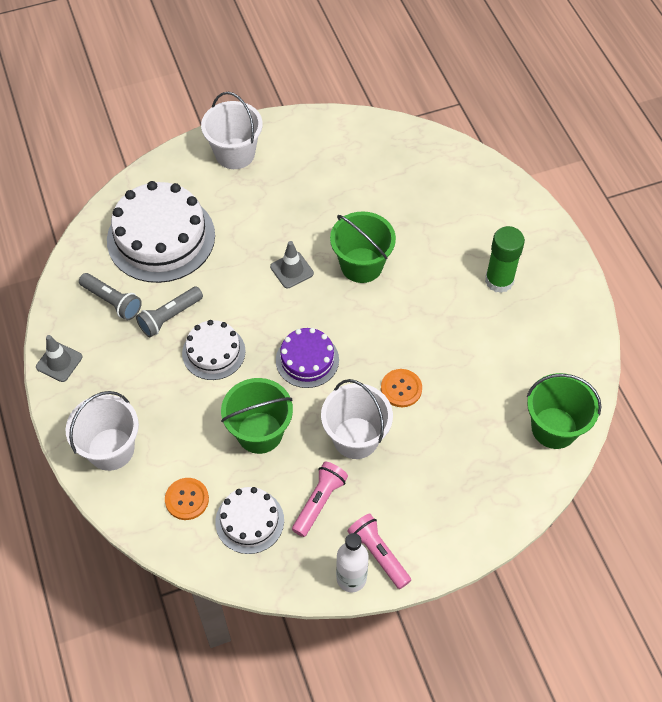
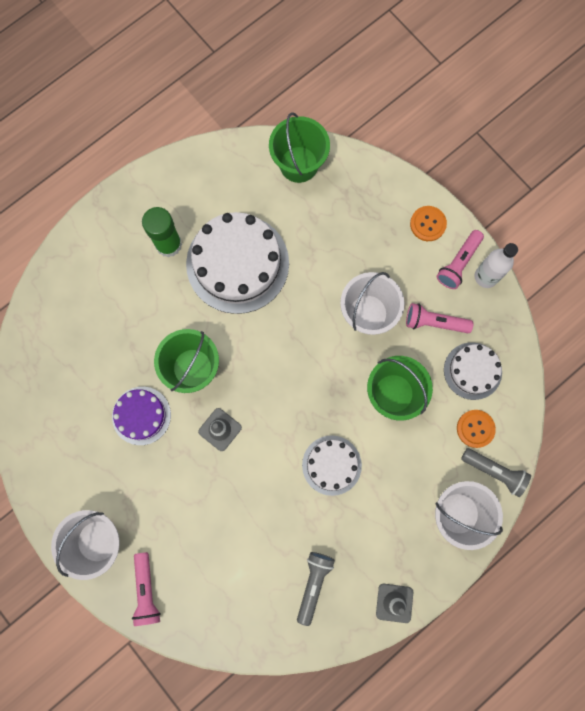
camera: 110 degrees left, 20 degrees up
white cake [107,181,215,283] -> white cake moved to [186,212,289,314]
grey flashlight [136,287,203,337] -> grey flashlight moved to [461,448,531,497]
purple cake [276,328,339,388] -> purple cake moved to [112,387,171,445]
orange button [381,369,422,407] -> orange button moved to [410,206,447,241]
none -> pink flashlight [132,552,161,626]

